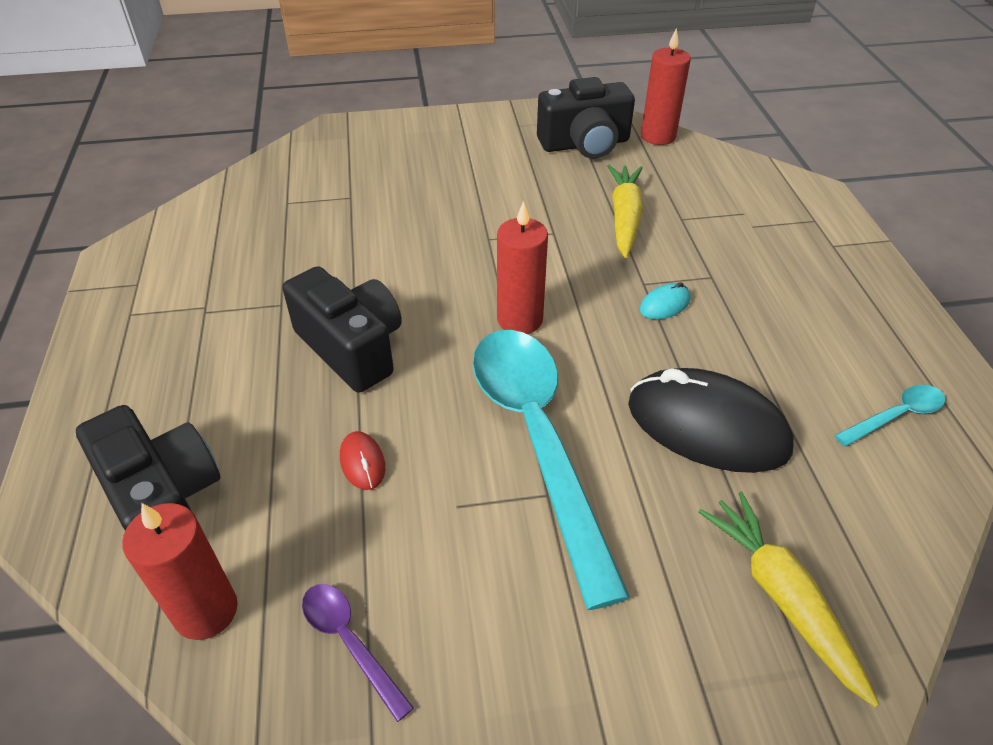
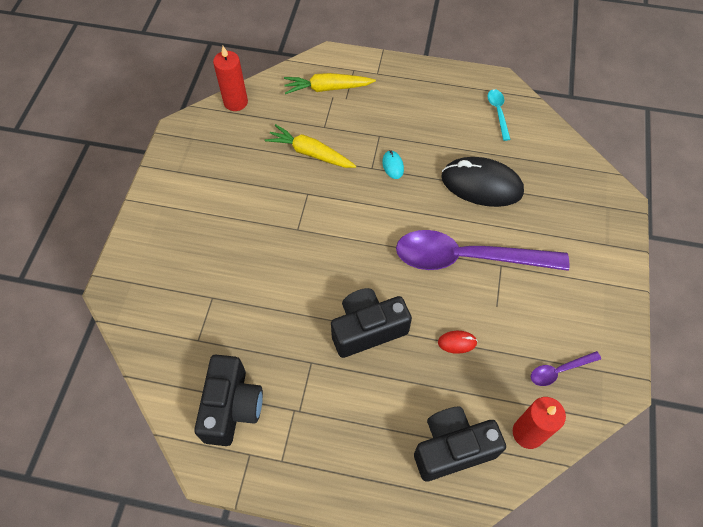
camera: 70 degrees left, 15 degrees up
turquoise spoon [473,330,630,610] -> purple spoon [396,230,569,271]
red candle [497,201,548,334] -> none
black camera [537,77,635,159] -> black camera moved to [194,355,263,446]
black mouse [628,368,794,473] -> black mouse turned 60 degrees clockwise [442,157,524,207]
yellow carrot [699,492,879,707] -> yellow carrot moved to [284,73,376,94]

